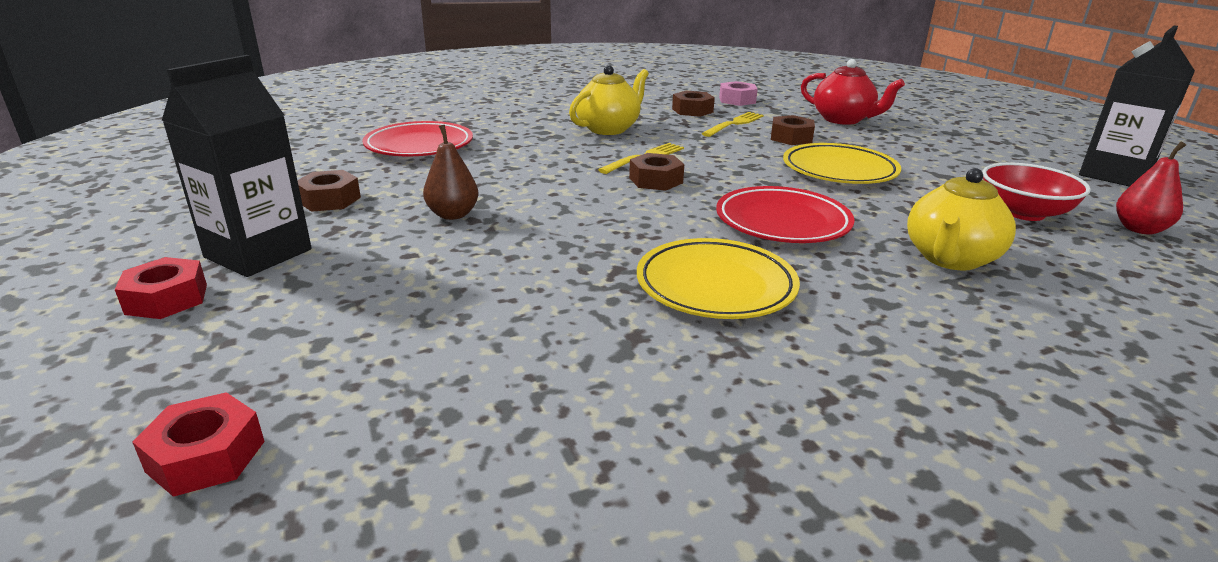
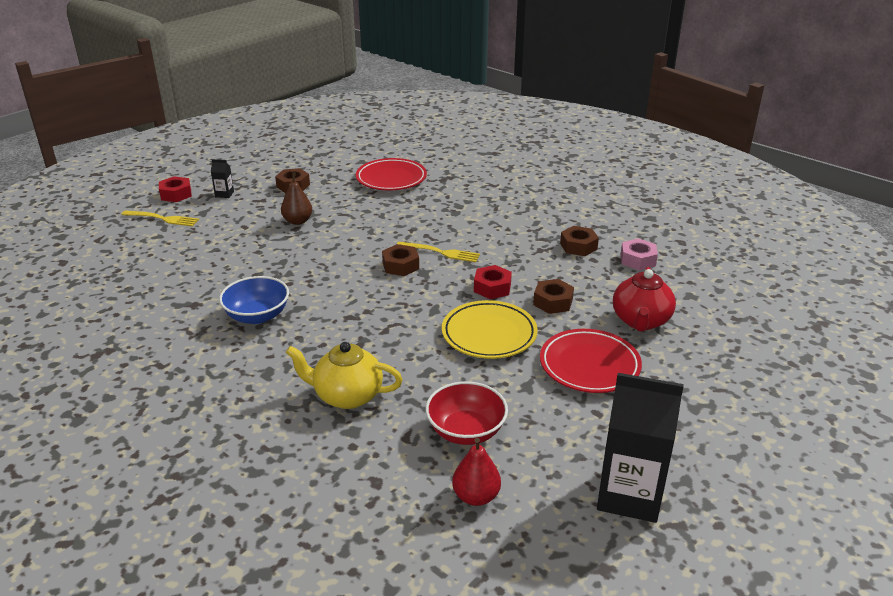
camera: 65 degrees right, 5 degrees up
red nut [133,392,265,497] -> red nut moved to [474,265,512,299]
black carton [162,55,312,277] -> black carton [211,159,234,198], size x0.41
yellow teapot [569,65,649,135] -> none
yellow plate [637,238,800,319] -> blue bowl [219,276,289,324]
yellow fork [701,112,764,137] -> yellow fork moved to [121,210,199,227]
red plate [716,186,855,243] -> red plate moved to [540,329,642,393]

